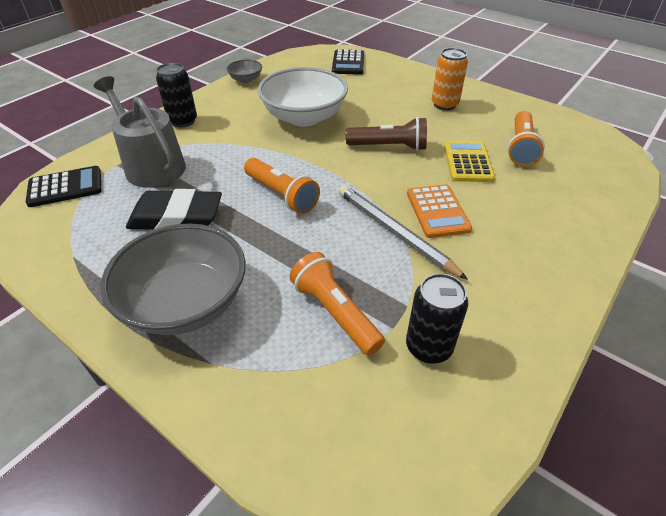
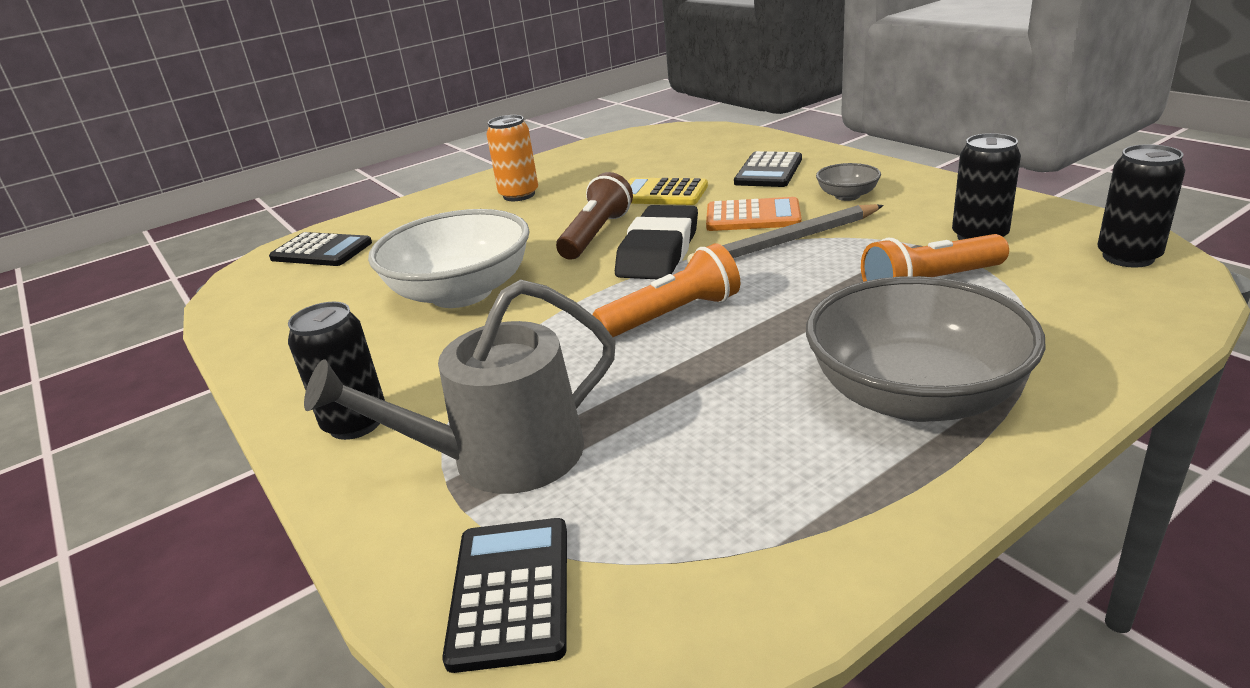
camera: 70 degrees left, 15 degrees down
black eraser [126,189,222,230] -> black eraser moved to [615,205,698,279]
grey bowl [227,60,262,83] -> grey bowl moved to [816,163,881,201]
orange flashlight [508,111,545,167] -> none
none -> black calculator [734,151,802,187]
none -> black can [1097,144,1185,267]

